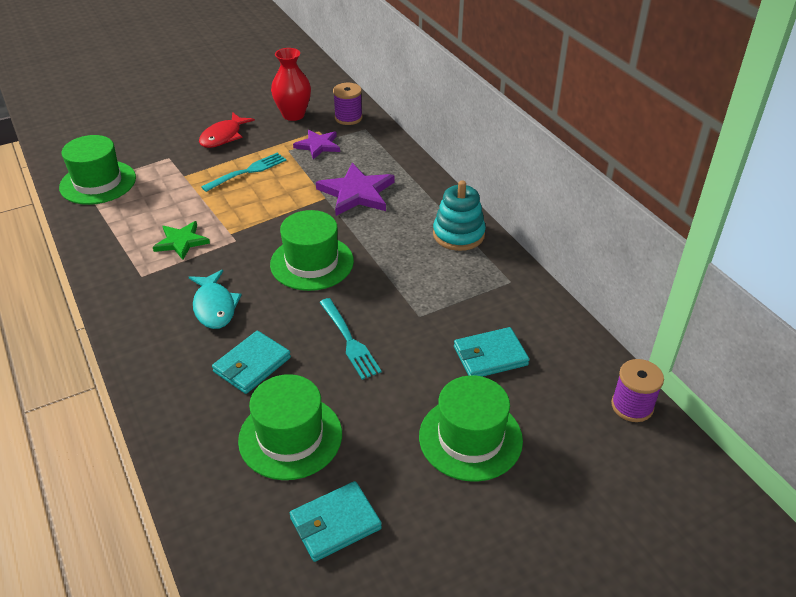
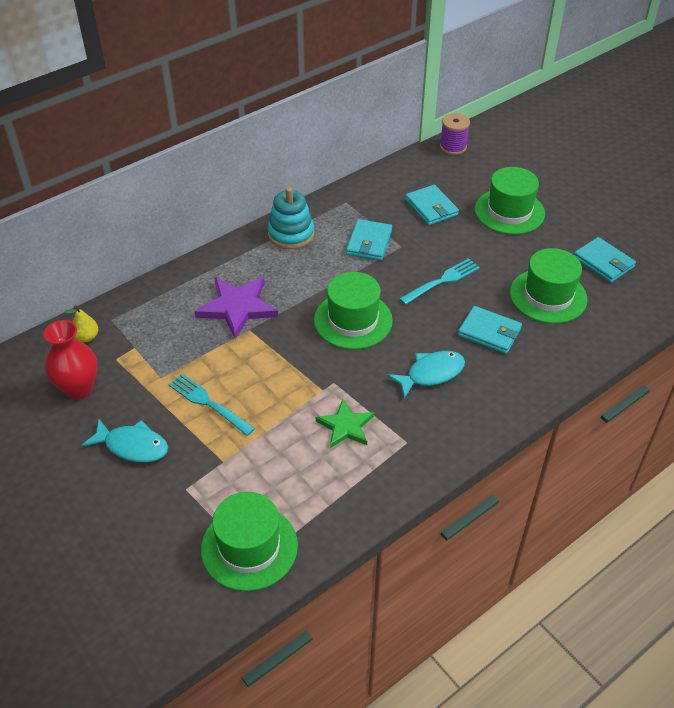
camera: 100 degrees left, 5 degrees up
red fish [199,112,255,148] -> turquoise fish [82,419,168,462]
purple star [293,130,340,159] -> none
purple spool [333,83,362,125] -> yellow pear [64,305,98,342]
none -> turquoise wallet [346,219,392,261]

